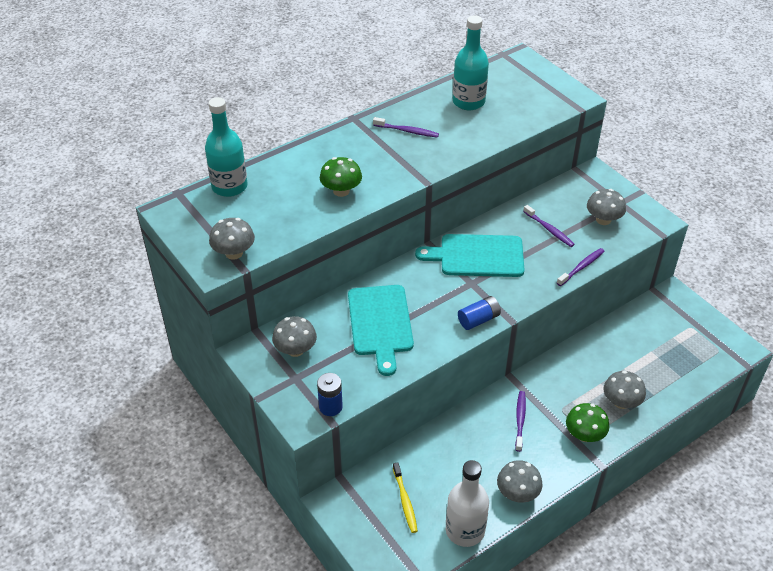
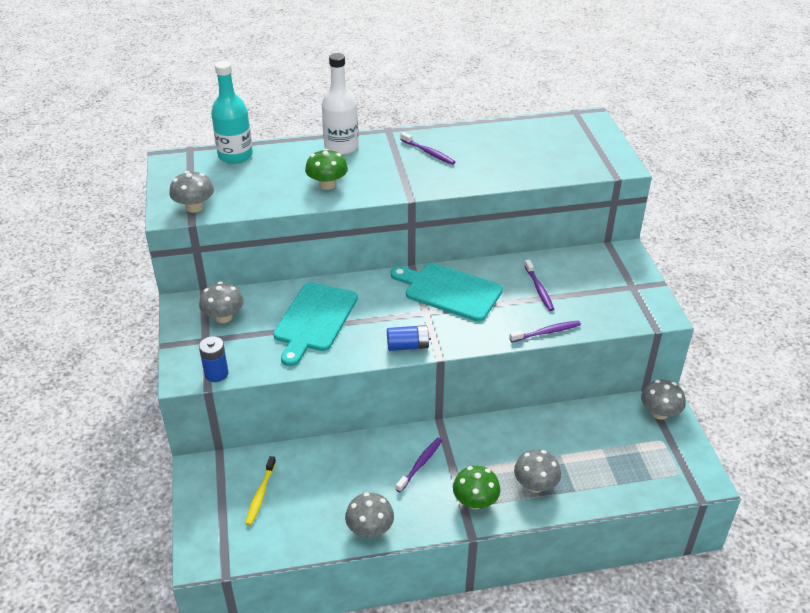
camera: 25 degrees right, 5 degrees down
white bottle [446,460,489,547] -> white bottle moved to [322,53,359,155]
turquoise bottle [453,15,489,110] -> none
grey mushroom [587,189,626,225] -> grey mushroom moved to [641,380,686,420]

